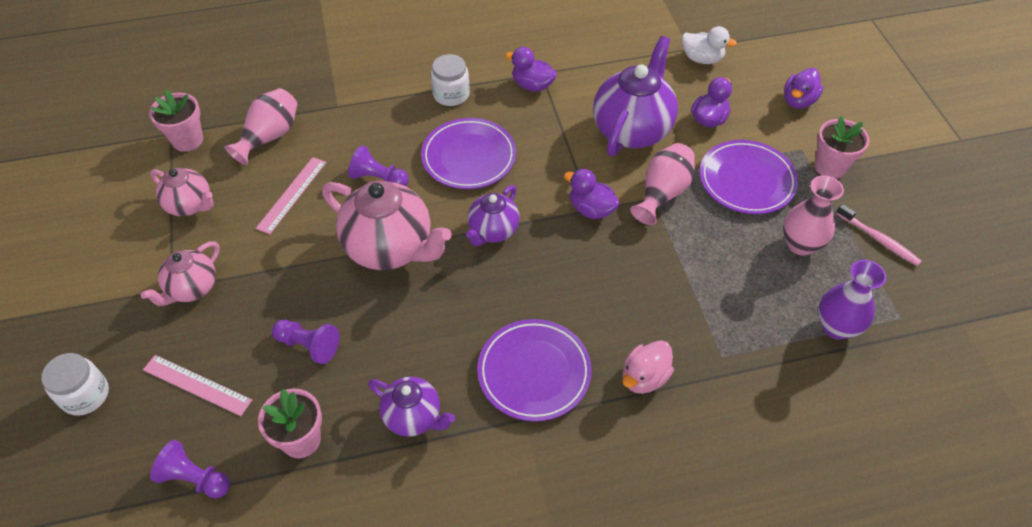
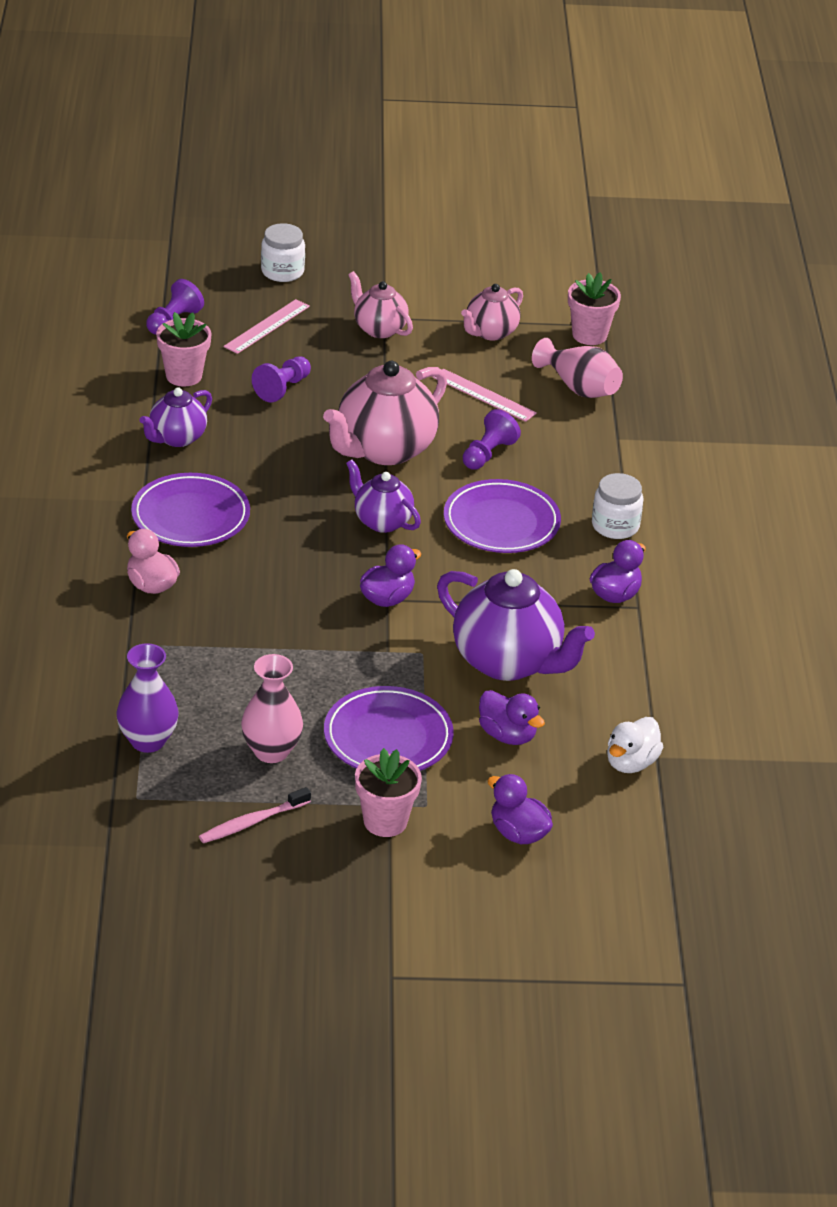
camera: 100 degrees right, 15 degrees down
pink vase [630,143,695,225] -> none

